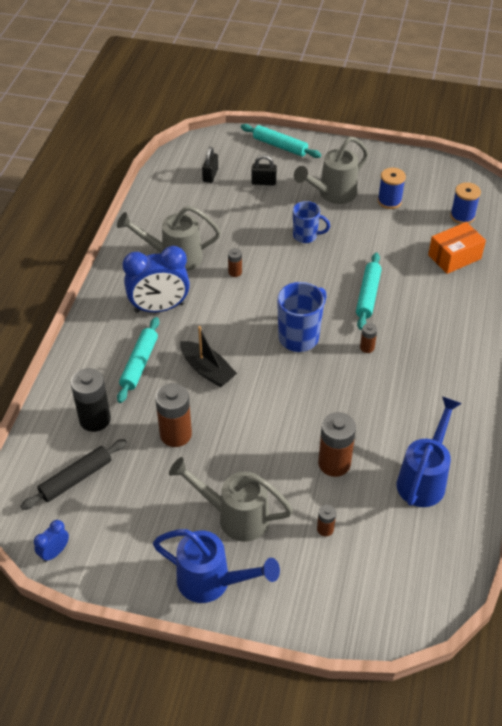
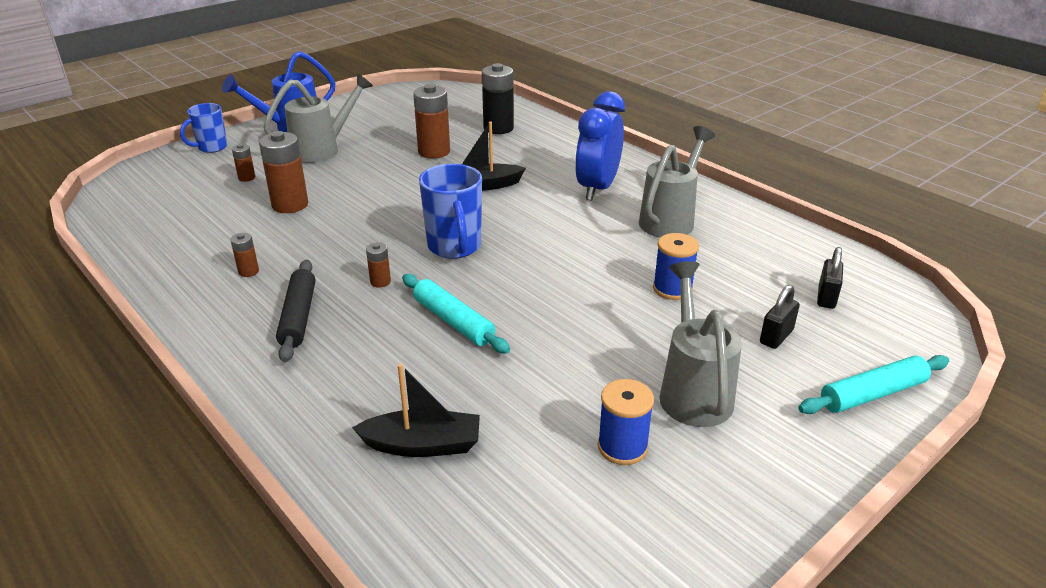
camera: 125 degrees right, 15 degrees down
black rolling pin [20,439,127,510] -> black rolling pin moved to [276,260,315,362]
blue clock [34,520,69,562] -> none
turquoise rolling pin [117,317,159,403] -> none
black padlock [202,147,218,183] -> black padlock turned 60 degrees clockwise [817,247,843,309]
brown battery [228,248,242,277] -> brown battery moved to [230,233,259,277]
blue mug [293,201,330,243] -> blue mug moved to [180,103,228,153]
blue watering can [397,396,462,507] -> none
orange box [428,222,486,274] -> black boat [352,364,480,457]
blue spool [450,182,481,224] -> blue spool moved to [653,233,699,300]

